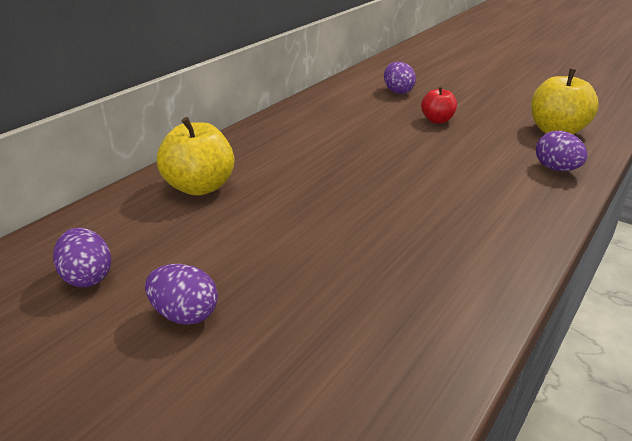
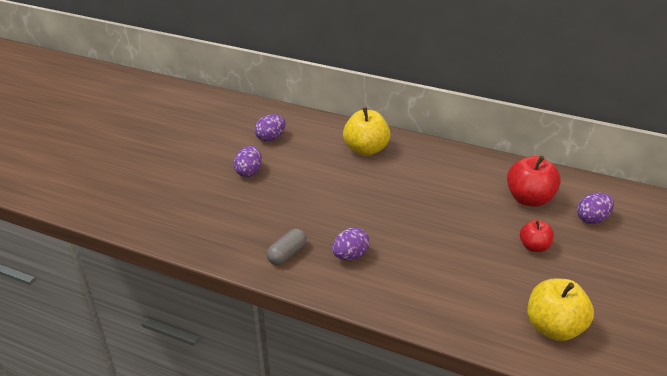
camera: 80 degrees right, 5 degrees up
purple egg [536,131,588,171] -> purple egg moved to [332,227,370,260]
none -> grey capsule [267,228,307,265]
none -> red apple [507,156,561,207]

